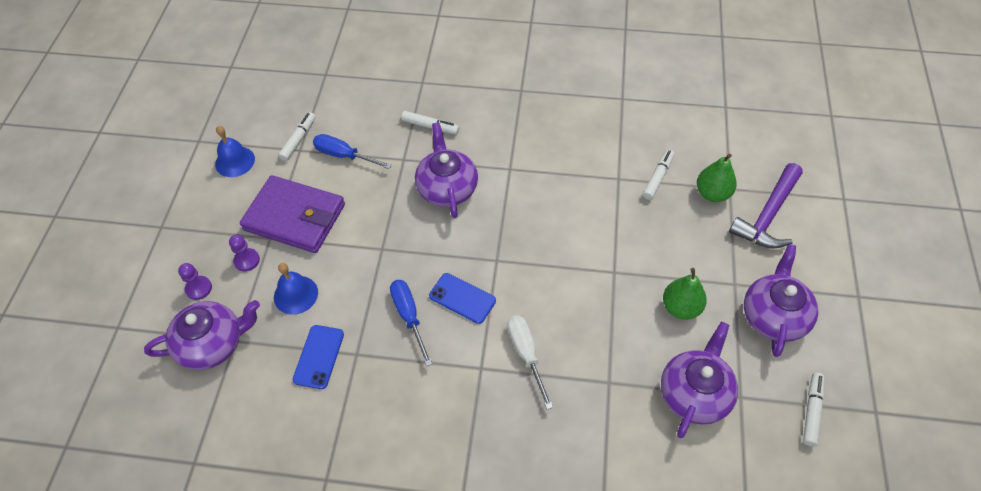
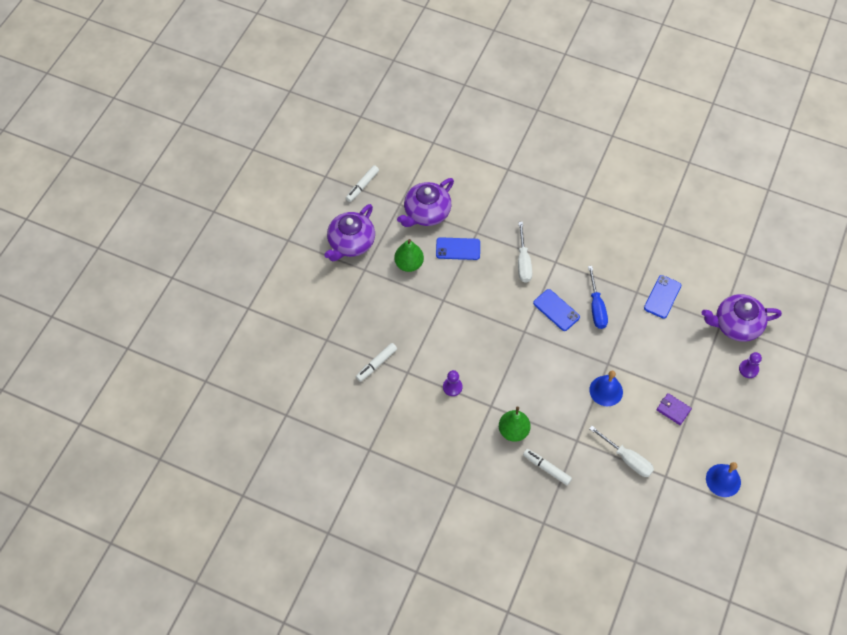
camera: 165 degrees left, 5 degrees up
purple pawn [229,235,260,272] -> purple pawn moved to [443,370,462,396]
purple wallet [240,175,345,253] -> purple wallet [657,393,692,425], size x0.41
blue bell [274,263,318,315] -> blue bell moved to [589,371,623,406]
white marker [278,112,315,161] -> none
blue screwdriver [313,134,392,169] -> white screwdriver [589,426,654,477]
purple teapot [415,123,478,218] -> none
green pear [697,154,737,202] -> green pear moved to [499,407,531,442]
purple hammer [729,163,803,248] -> none
none -> blue phone [436,237,480,260]

